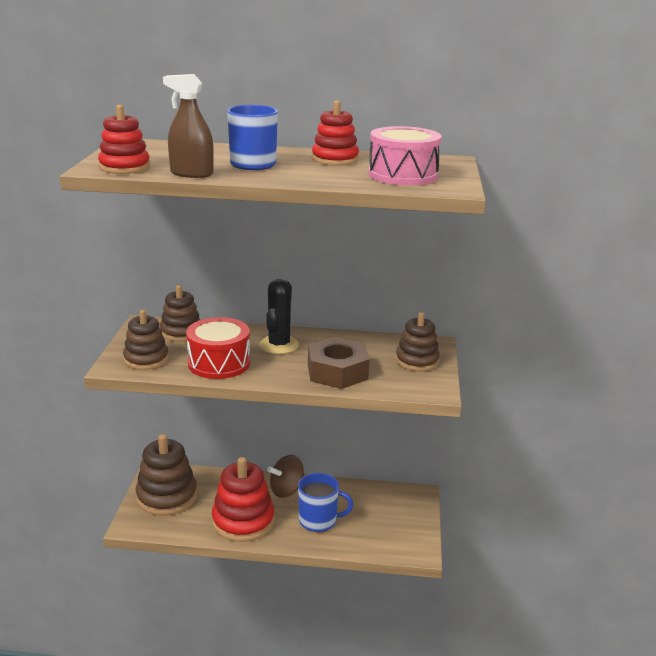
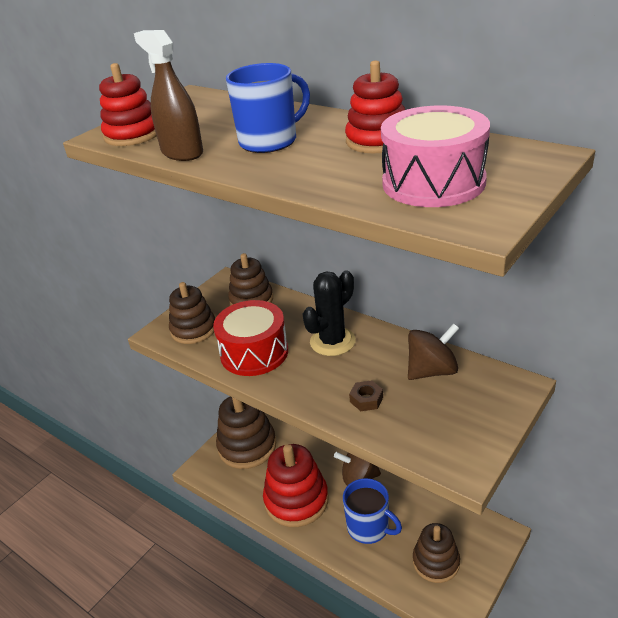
camera: 35 degrees right, 10 degrees up
brown nut [308,337,370,389] -> brown nut [349,380,383,411], size x0.42
brown stacking toy [396,312,440,371] -> brown stacking toy moved to [413,523,460,583]
none -> brown spinning top [408,323,459,380]

